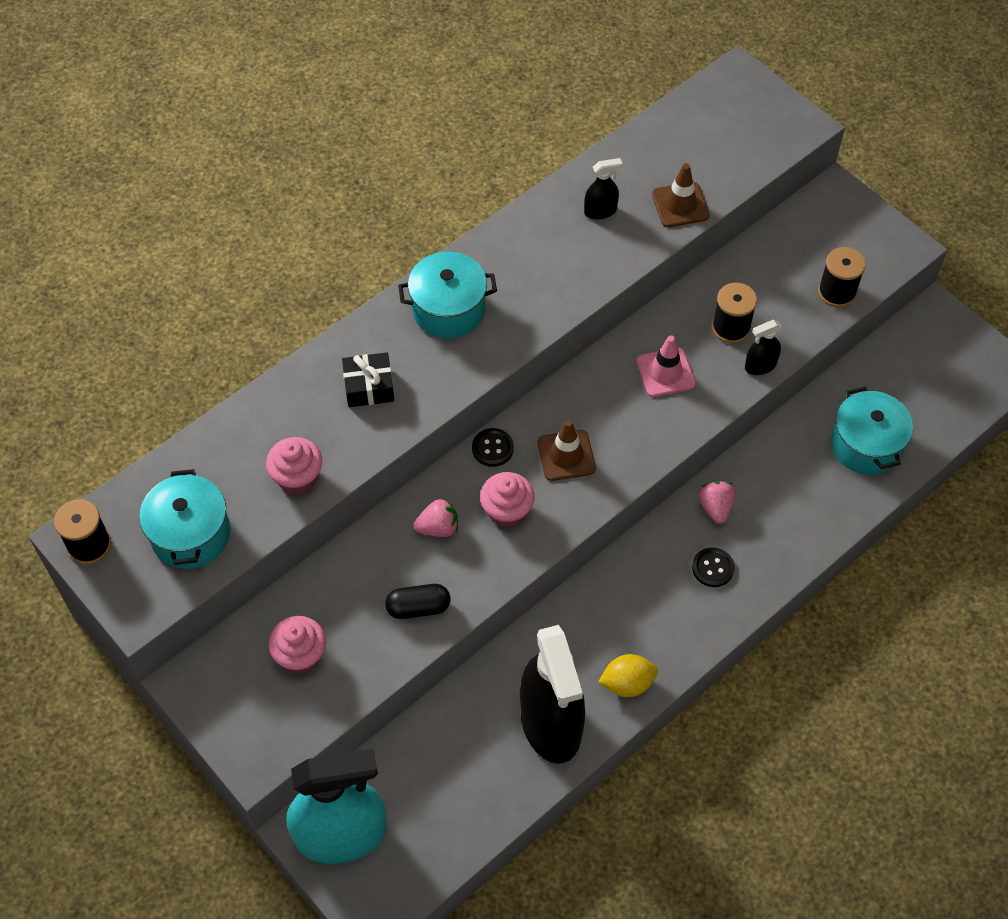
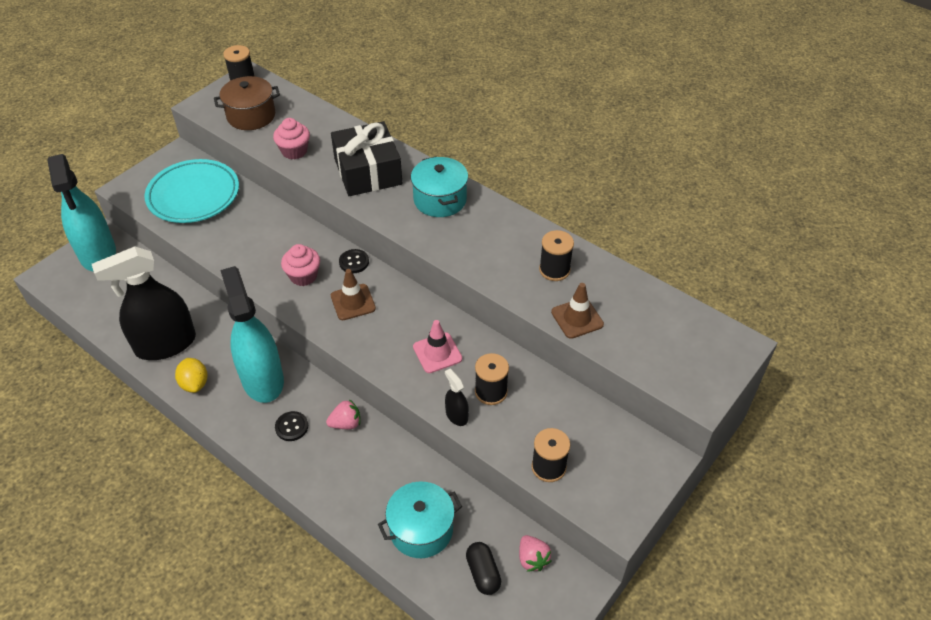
camera: 80 degrees right, 10 degrees down
turquoise pot [139,469,230,569] -> brown pot [214,76,280,130]
pink cupcake [269,616,326,673] -> turquoise plate [145,159,239,223]
black gift [342,352,394,407] -> black gift [331,121,402,196], size x1.90
black capsule [385,584,450,619] -> black capsule moved to [466,542,501,595]
pink strawberry [413,498,458,537] -> pink strawberry moved to [519,535,551,572]
black spray bottle [584,158,623,219] -> black spool [539,230,574,281]
none -> turquoise spray bottle [220,266,284,403]

